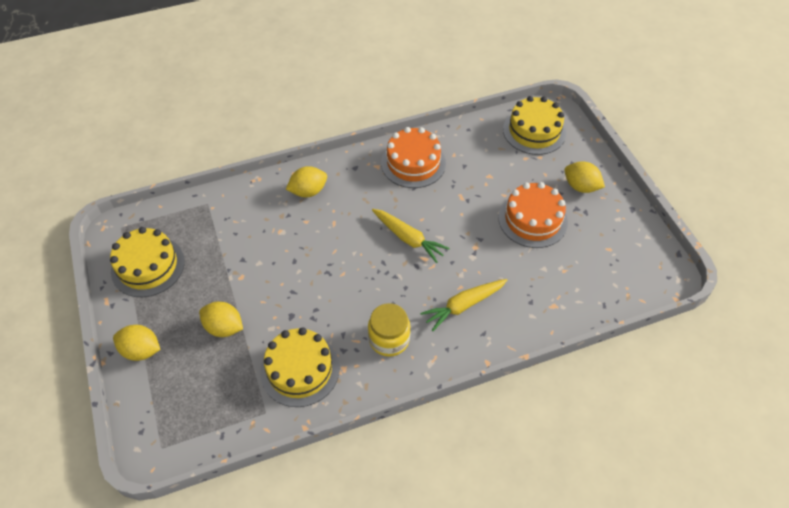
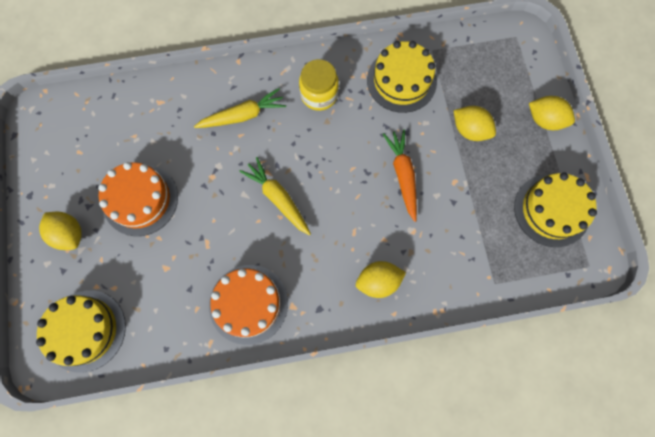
camera: 170 degrees left, 20 degrees up
none -> orange carrot [383,130,417,222]

